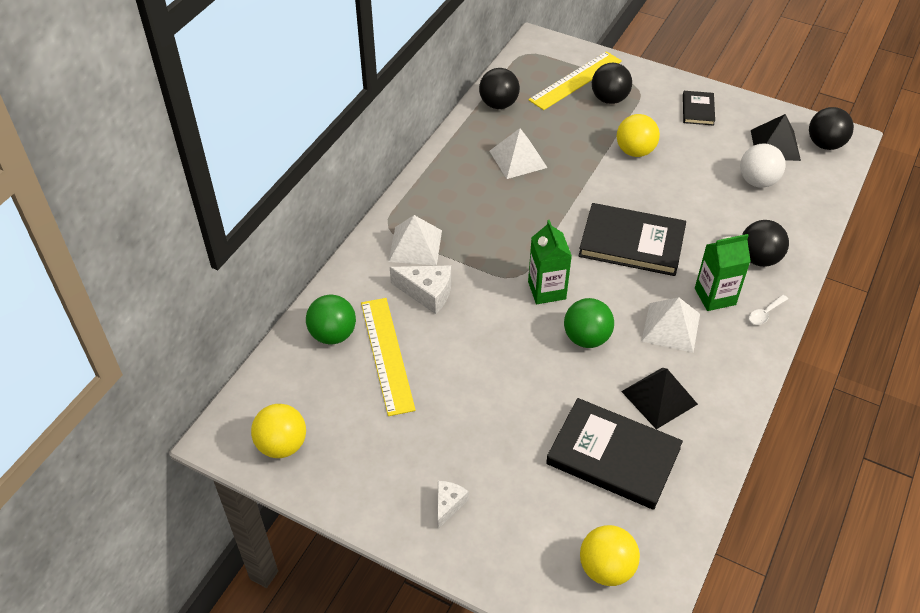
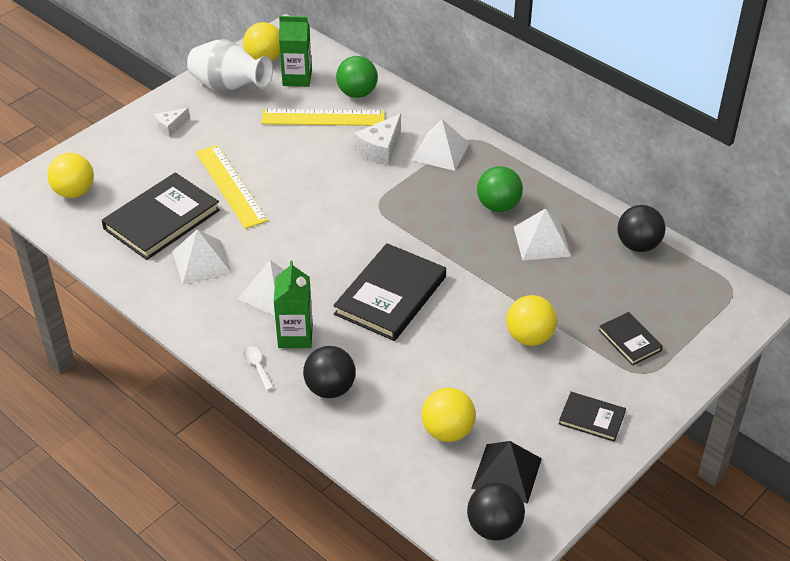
camera: 105 degrees right, 5 degrees down
white cheese [437,481,469,529] -> white cheese turned 105 degrees clockwise [155,108,190,137]
yellow ruler [528,51,622,110] -> yellow ruler moved to [196,145,268,229]
green carton [528,220,572,304] -> green carton moved to [279,16,312,87]
green ball [564,298,614,348] -> green ball moved to [477,166,523,212]
black ball [592,63,632,104] -> black book [599,312,663,366]
black pyramid [621,367,698,429] -> white pyramid [172,229,232,285]
white ball [740,143,786,188] -> yellow ball [422,388,476,442]
none -> white vase [187,39,273,92]

